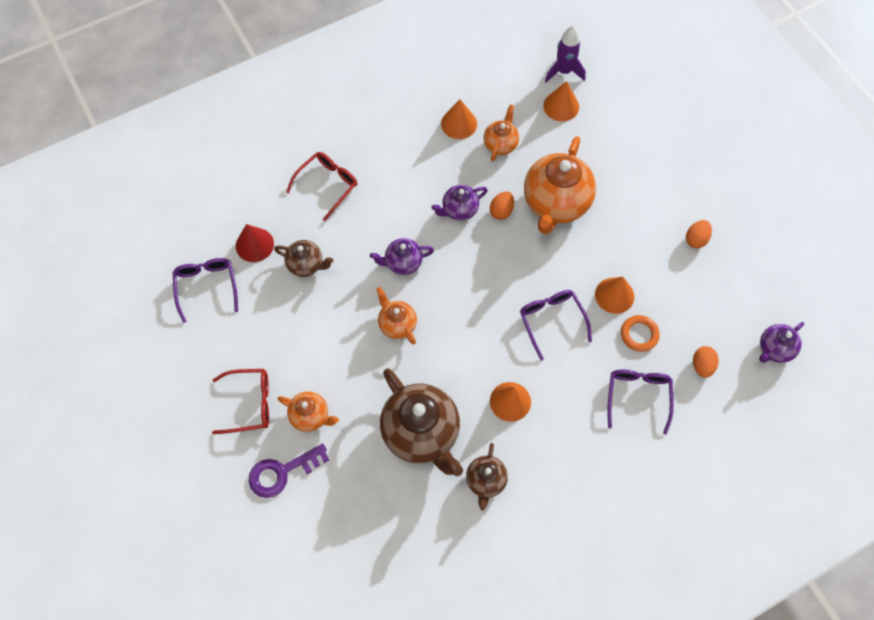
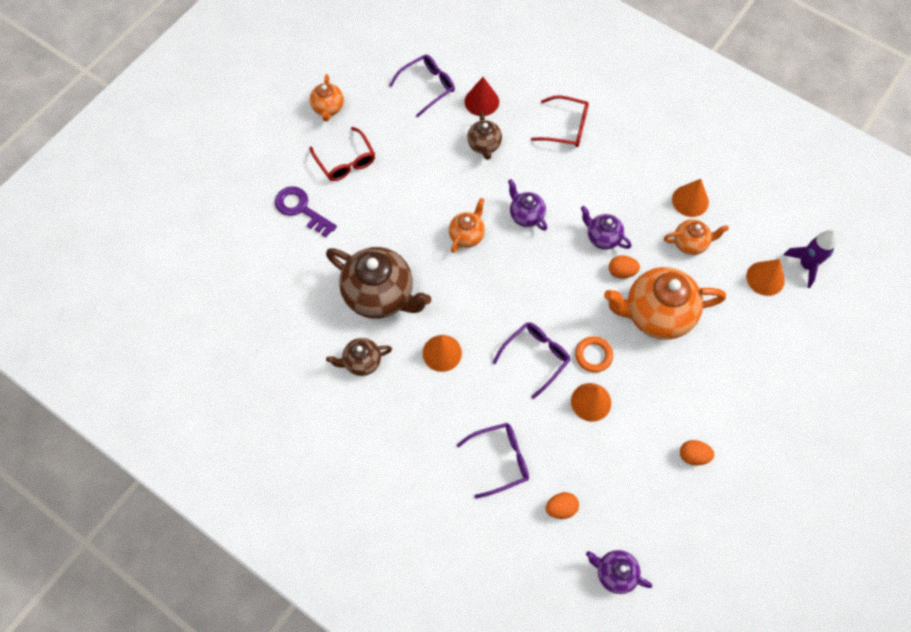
camera: 65 degrees right, 0 degrees up
orange teapot [278,391,339,432] -> orange teapot moved to [310,74,344,121]
brown teapot [380,368,463,476] -> brown teapot turned 90 degrees counterclockwise [326,247,431,319]
orange ring [621,315,660,352] -> orange ring moved to [575,336,613,372]

